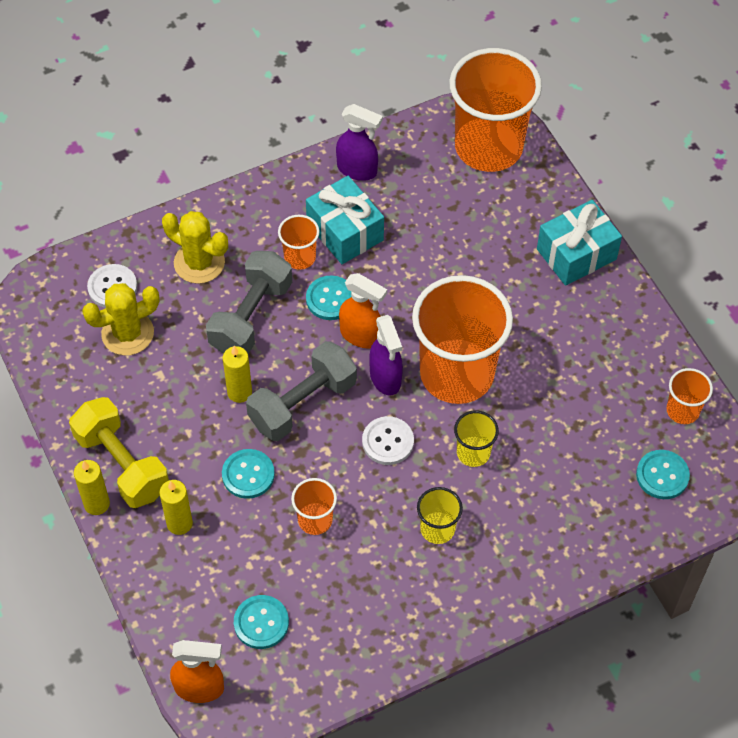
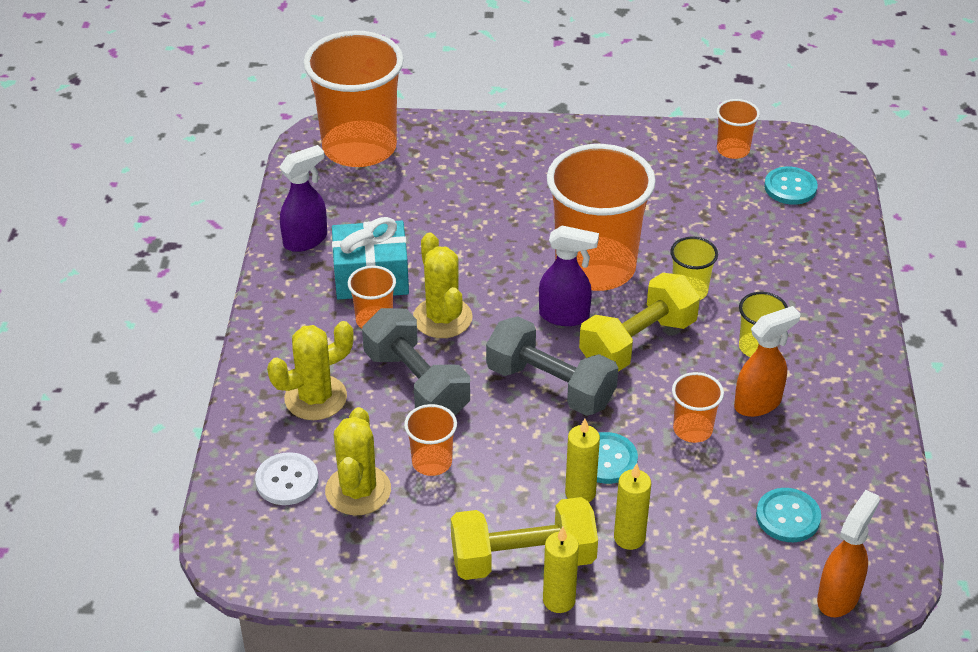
camera: 60 degrees left, 15 degrees down
yellow candle [223,346,252,403] -> yellow candle moved to [565,419,600,502]
grey dumbbell [246,341,357,441] -> grey dumbbell turned 45 degrees counterclockwise [486,316,618,416]
turquoise button [306,276,352,320] -> yellow cactus [413,232,472,338]
orange spray bottle [339,273,387,348] -> orange spray bottle moved to [734,306,801,417]
white button [362,416,414,465] -> yellow dumbbell [579,273,700,372]
turquoise gift [537,200,622,286] -> none
none -> orange cup [404,404,457,476]

